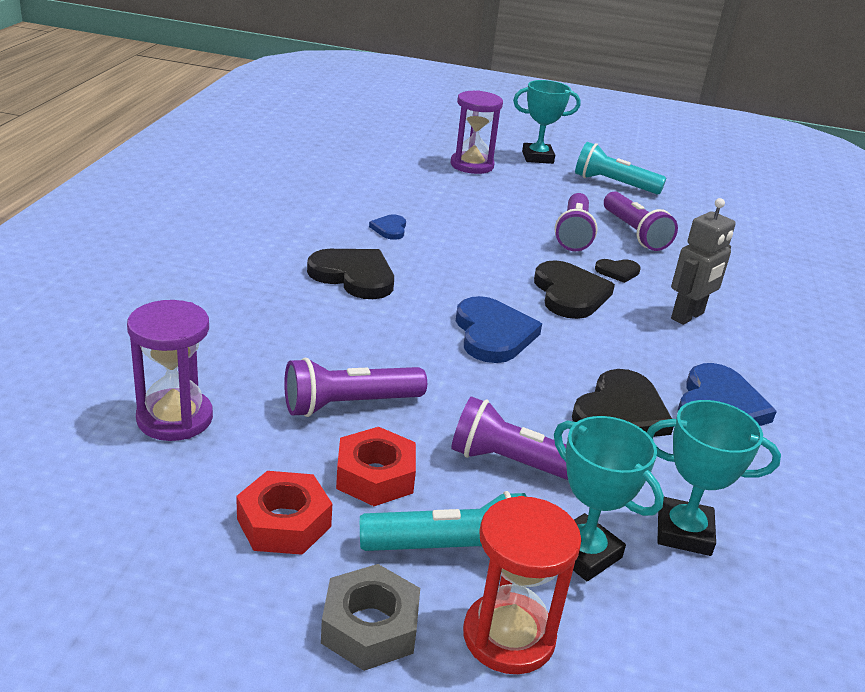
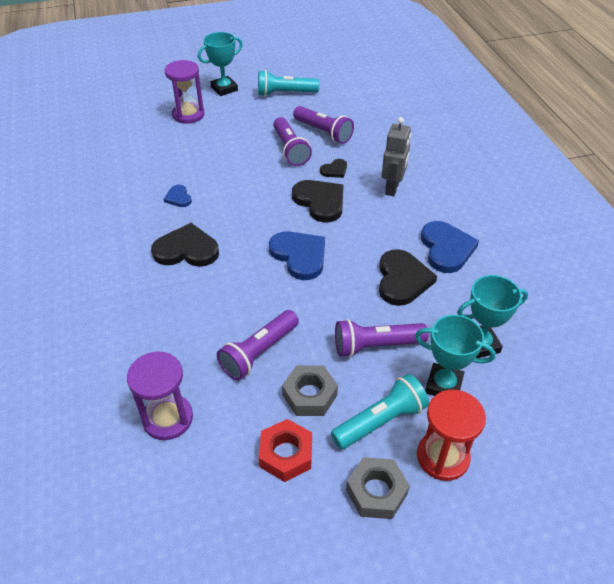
camera: 25 degrees left, 15 degrees up
red nut [336,427,416,506] -> grey nut [282,365,338,416]

